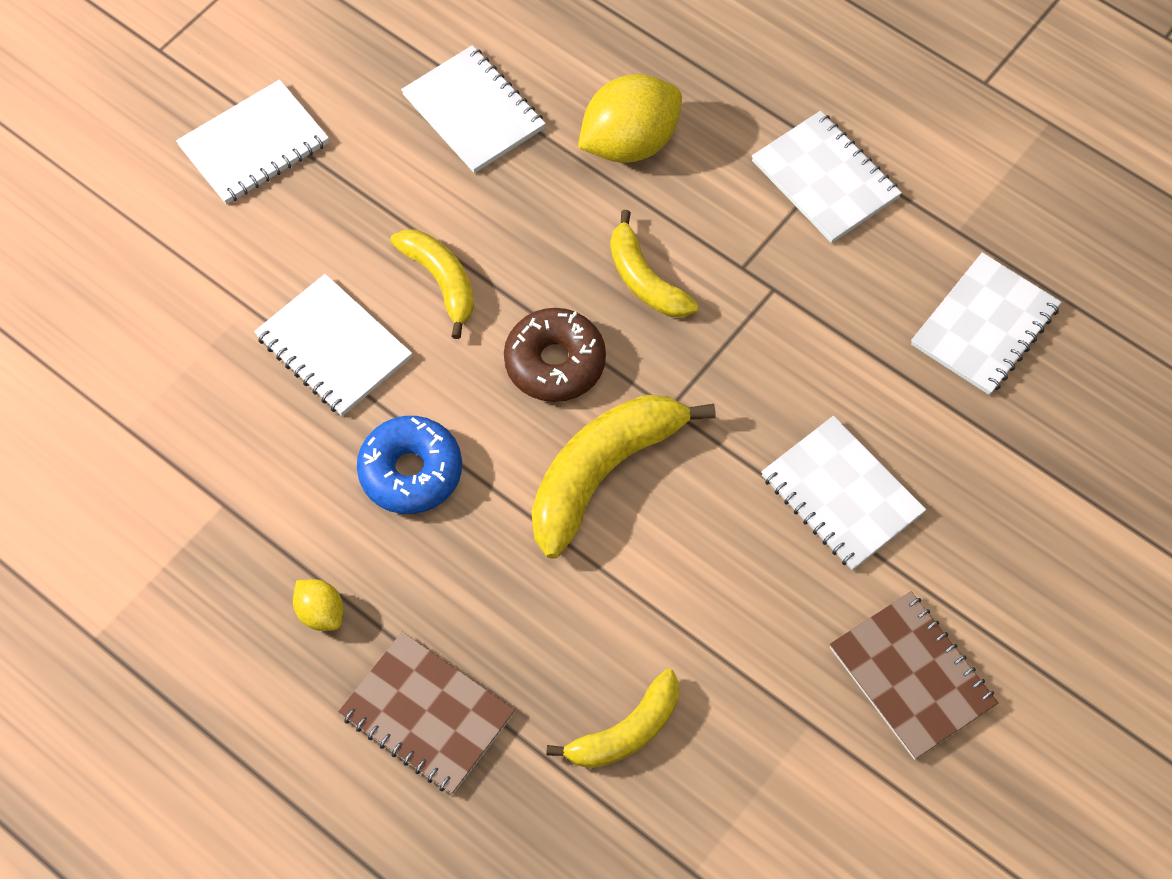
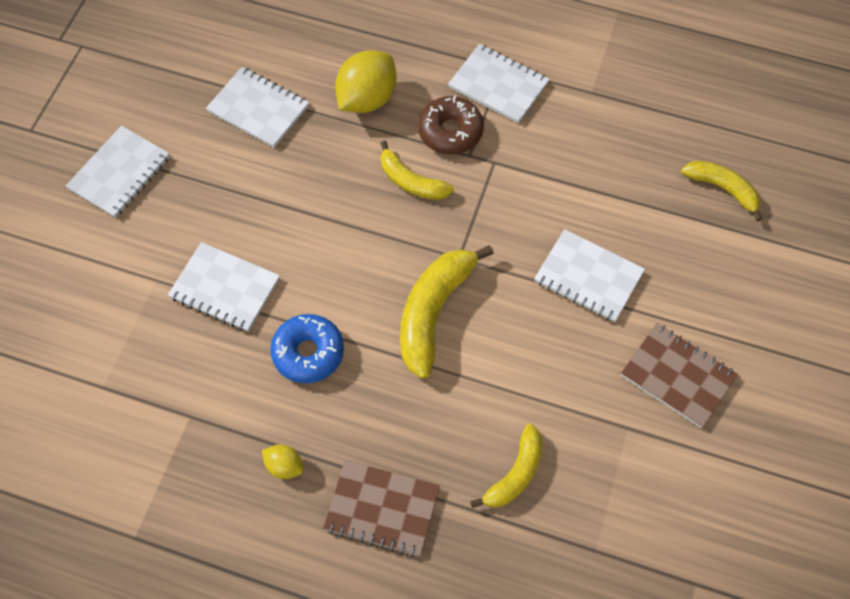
camera: 20 degrees left, 0 degrees up
yellow banana [390,229,474,339] -> yellow banana moved to [681,161,762,222]
brown donut [504,308,606,402] -> brown donut moved to [418,95,484,154]
white notebook [911,252,1061,395] -> none

